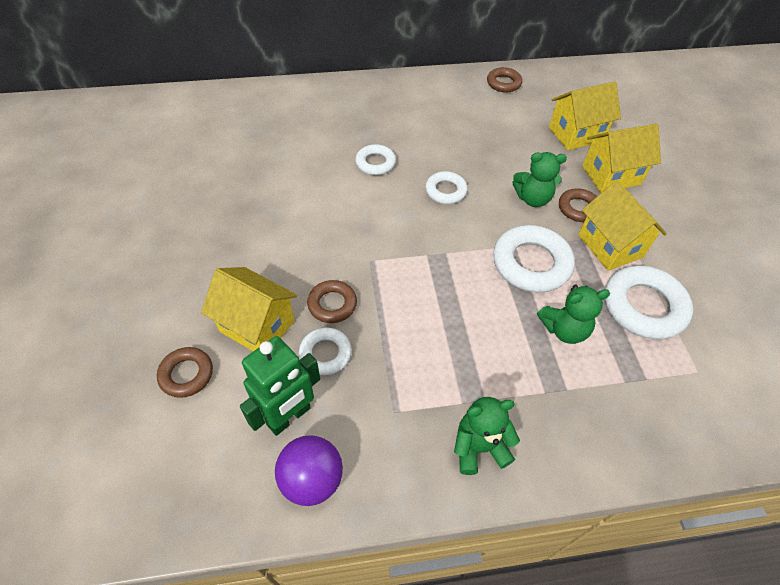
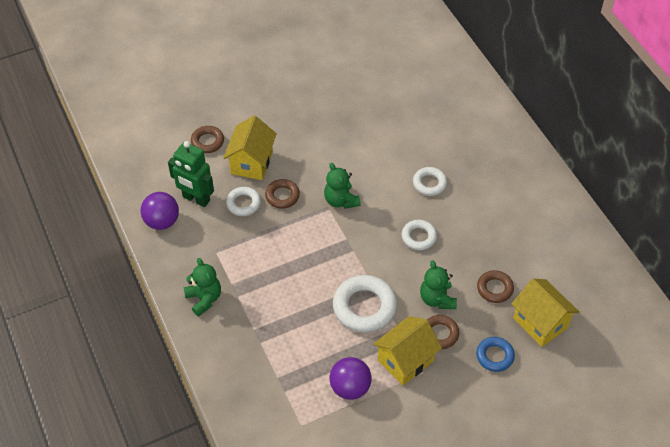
camera: 75 degrees right, 0 degrees up
brown ring [487,67,522,92] -> brown ring moved to [477,270,514,303]
green teddy bear [537,284,610,344] -> green teddy bear moved to [324,163,361,209]
yellow house [582,123,661,193] -> blue ring [476,337,515,372]
white ring [605,265,693,339] -> purple ball [329,357,372,400]

